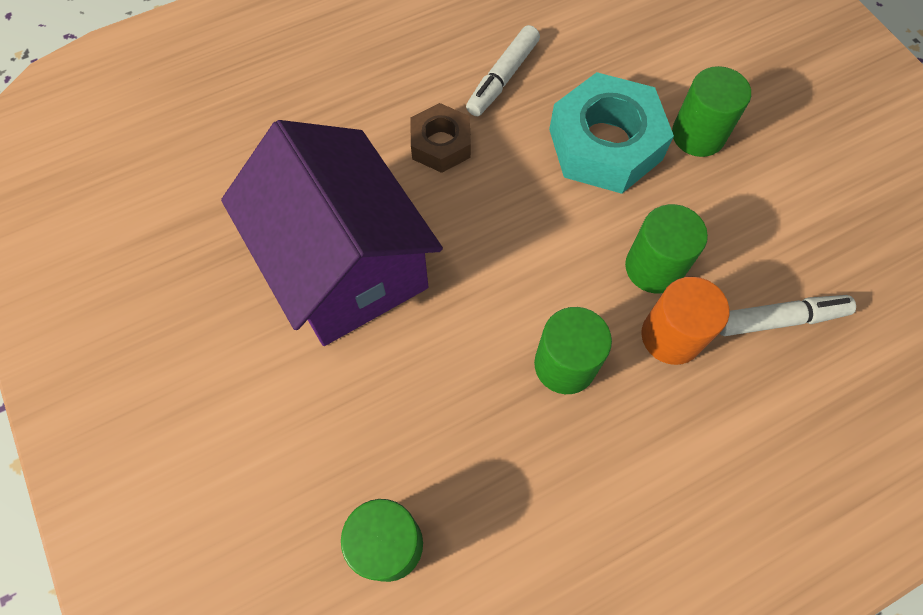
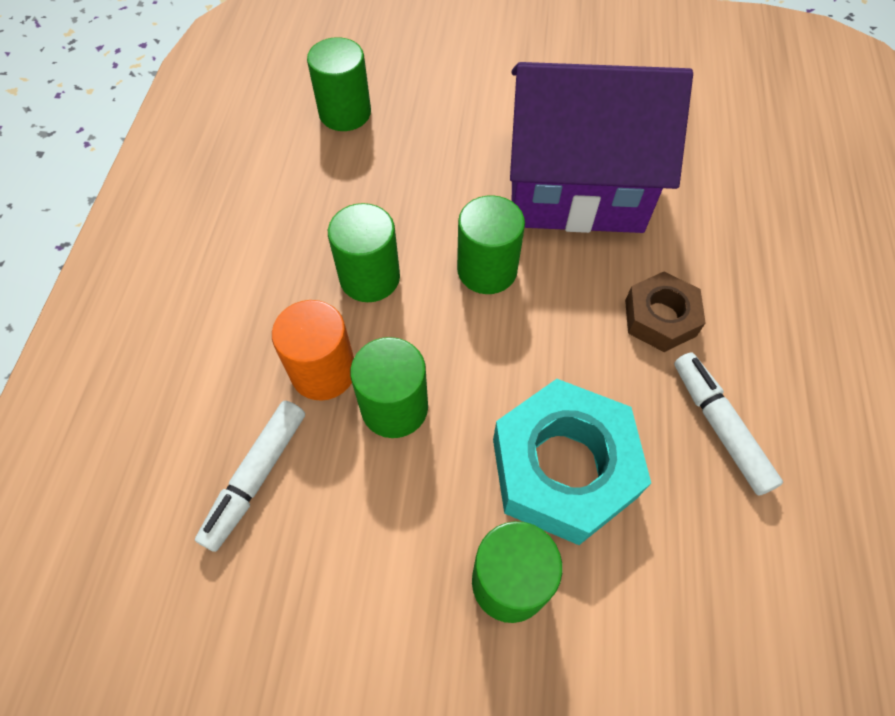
camera: 125 degrees right, 5 degrees down
none -> green cylinder [457,195,525,294]

